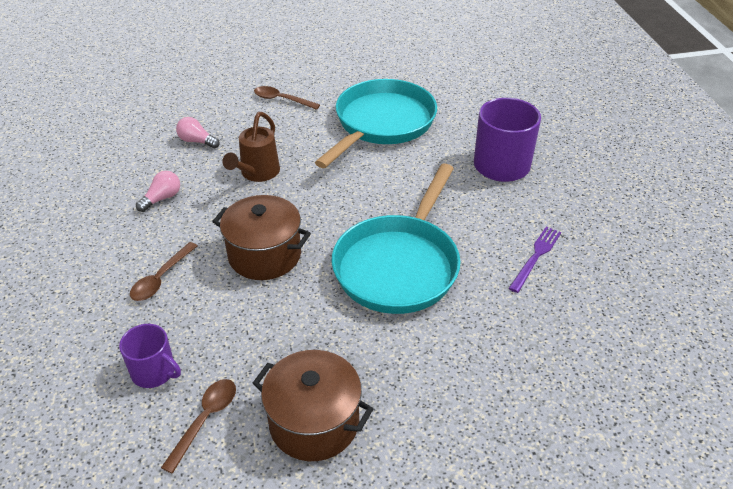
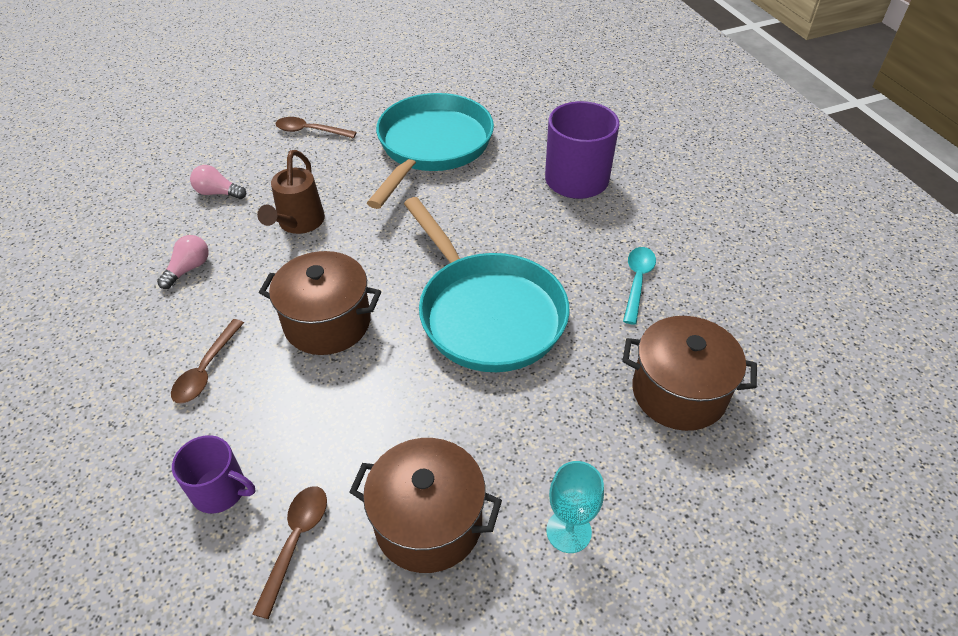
camera: 10 degrees left, 5 degrees up
turquoise pan [332,164,461,314] -> turquoise pan turned 45 degrees counterclockwise [404,197,569,372]
purple fork [509,226,561,293] -> turquoise spoon [623,247,656,325]
none -> turquoise goblet [546,461,604,553]
none -> brown pot [622,316,757,431]

